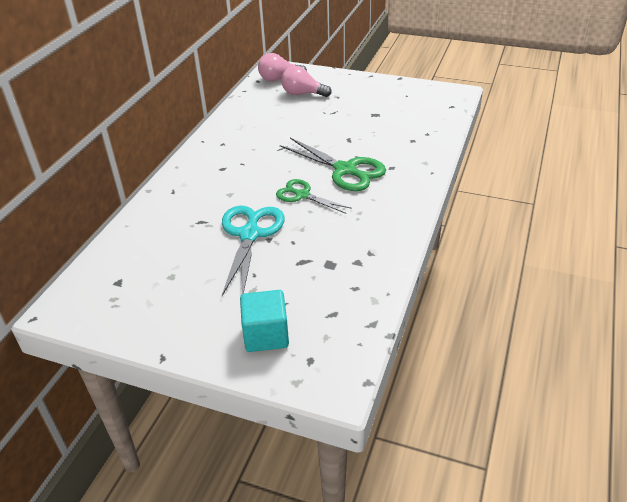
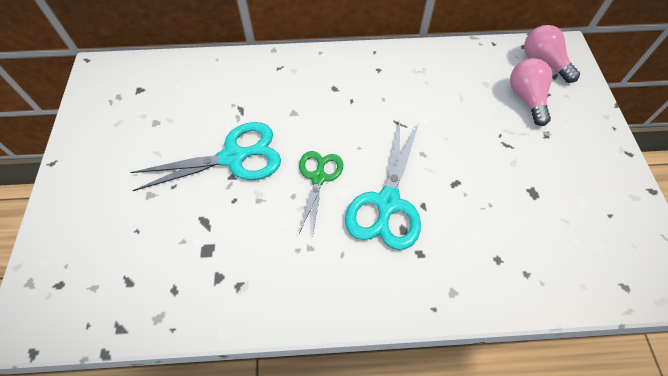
camera: 65 degrees right, 20 degrees up
turquoise cube [240,290,289,352] -> none
green scissors [280,138,386,191] -> turquoise scissors [345,121,421,250]

